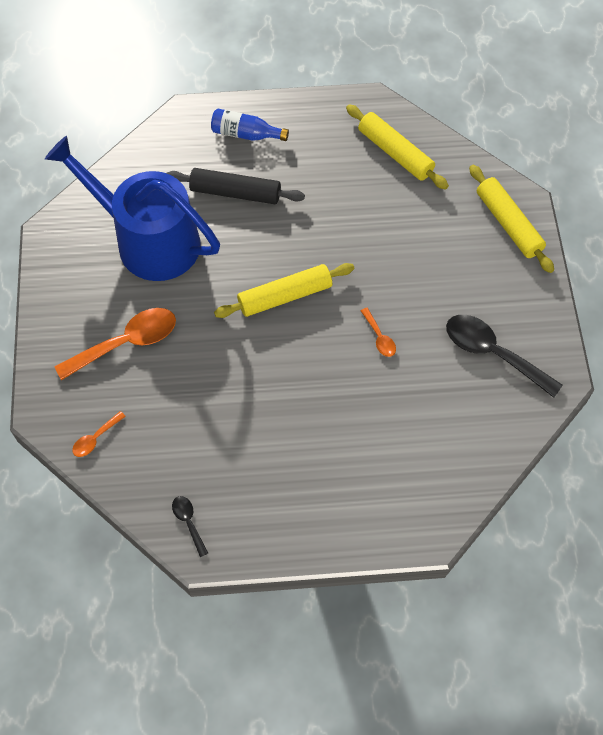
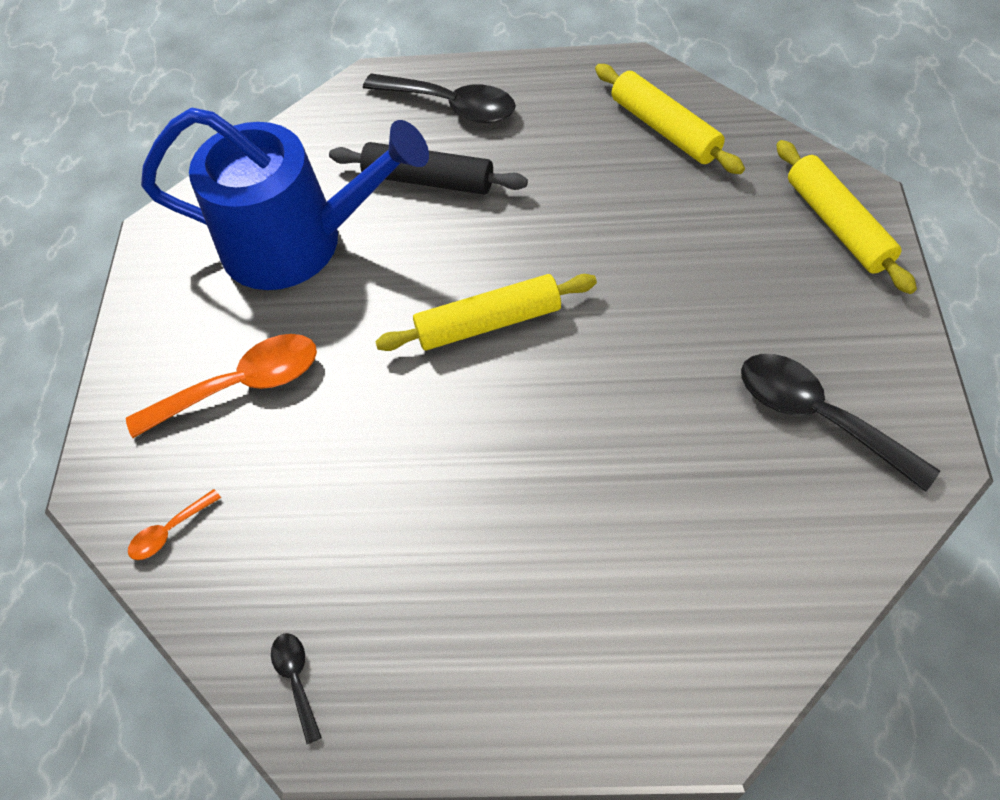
camera: 10 degrees right, 5 degrees down
blue watering can [45,136,220,281] -> blue watering can turned 150 degrees clockwise [141,108,429,290]
blue bottle [211,109,289,141] -> black spoon [363,73,516,123]
orange spoon [361,308,396,357] -> none

